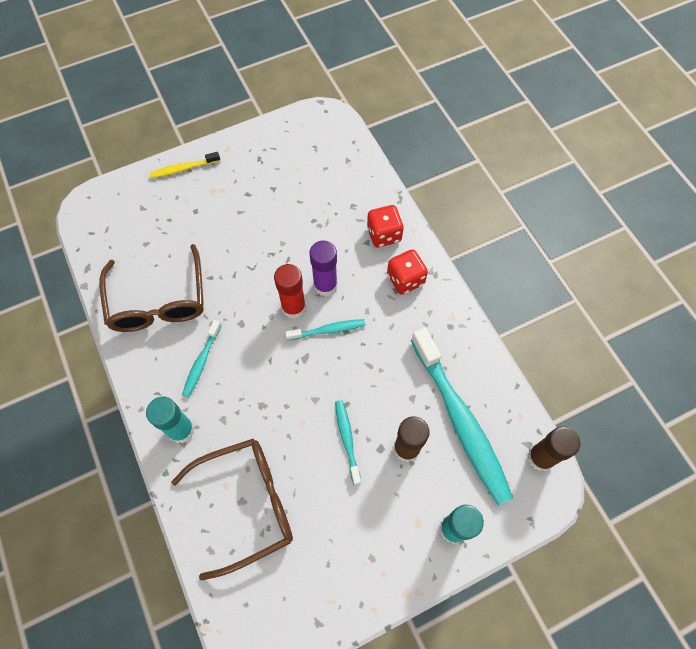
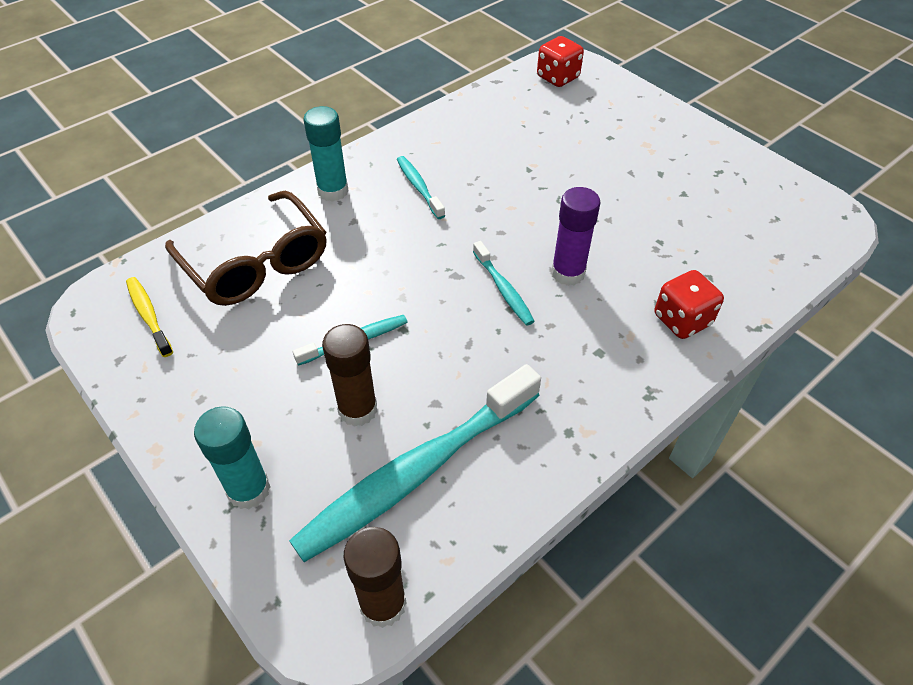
camera: 75 degrees right, 15 degrees down
brown glasses [99,244,204,332] -> none
yellow toothbrush [150,152,220,178] -> yellow toothbrush moved to [126,277,173,357]
turquoise toothbrush [182,320,222,397] -> turquoise toothbrush turned 60 degrees clockwise [397,156,445,219]
red glue stick [274,264,306,319] -> none
red dice [387,249,428,295] -> red dice moved to [537,36,584,87]

